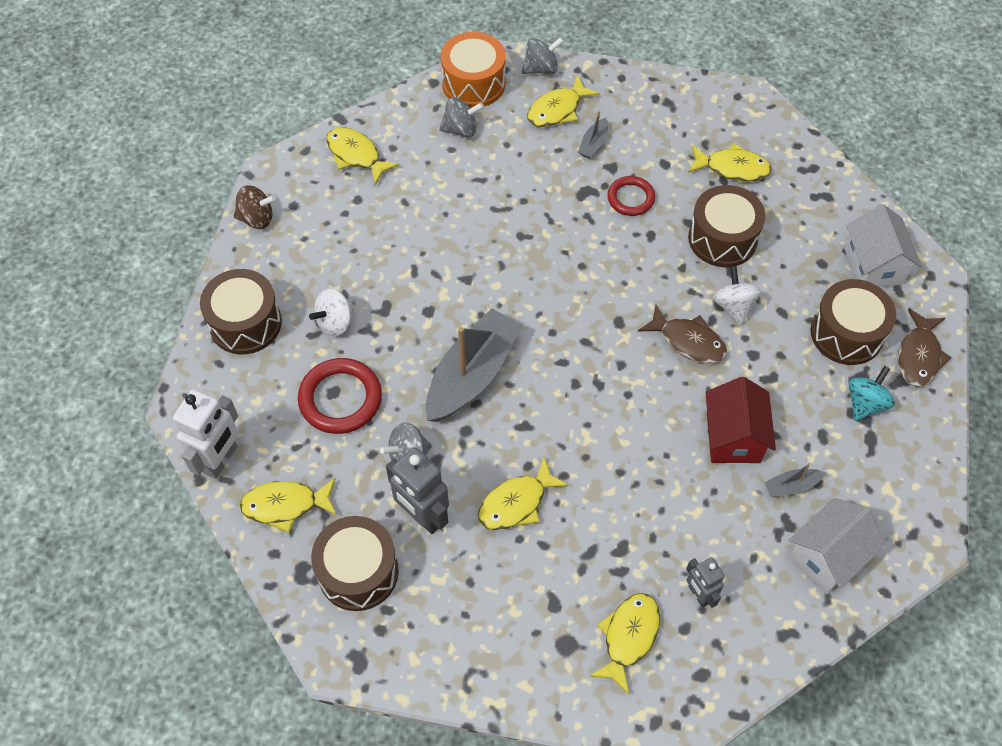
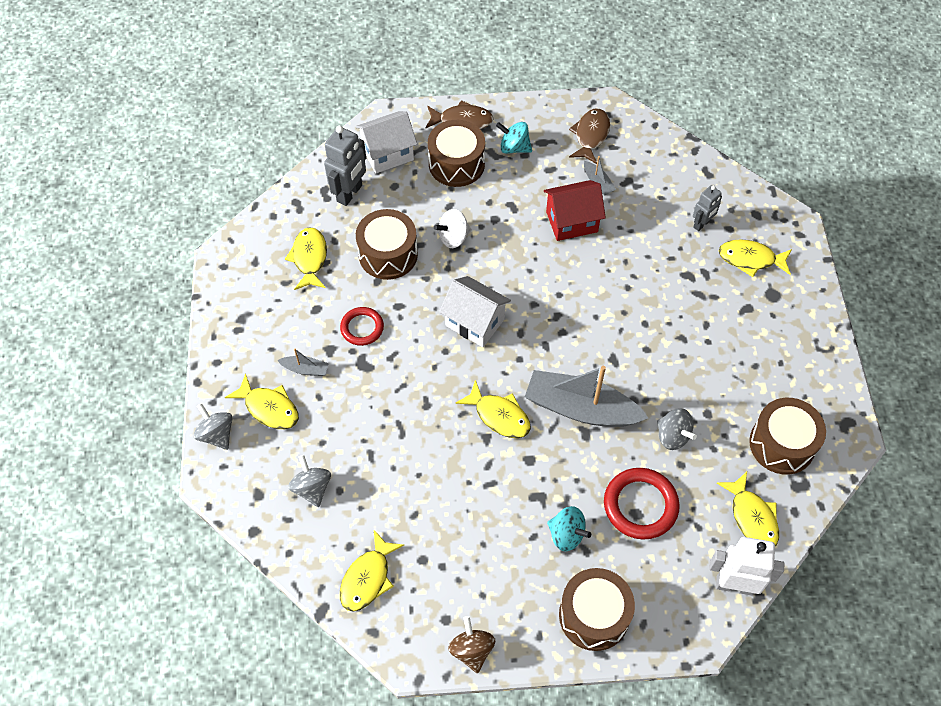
camera: 105 degrees left, 0 degrees up
white spinning top [309,289,355,336] -> turquoise spinning top [547,506,591,551]
grey robot [386,447,449,534] -> grey robot moved to [324,126,366,206]
orange drum [441,32,506,108] -> none
yellow fish [478,457,569,530] -> yellow fish moved to [456,380,531,438]
brown fish [638,305,727,363] -> brown fish moved to [569,108,610,164]
white house [788,498,886,594] -> white house moved to [439,276,511,347]

